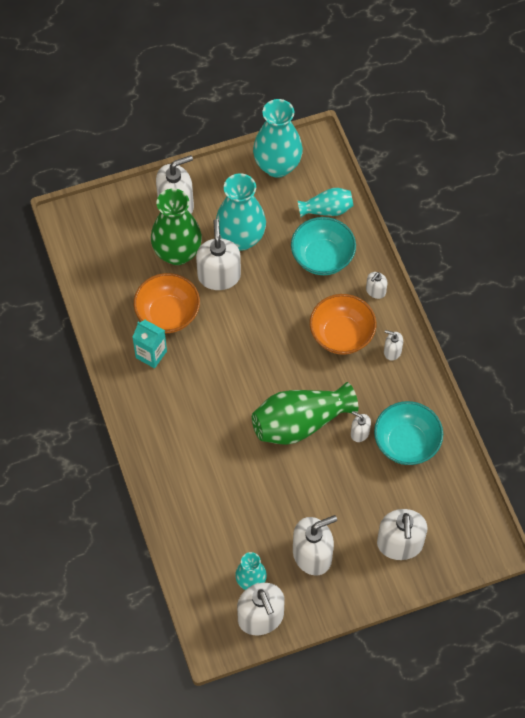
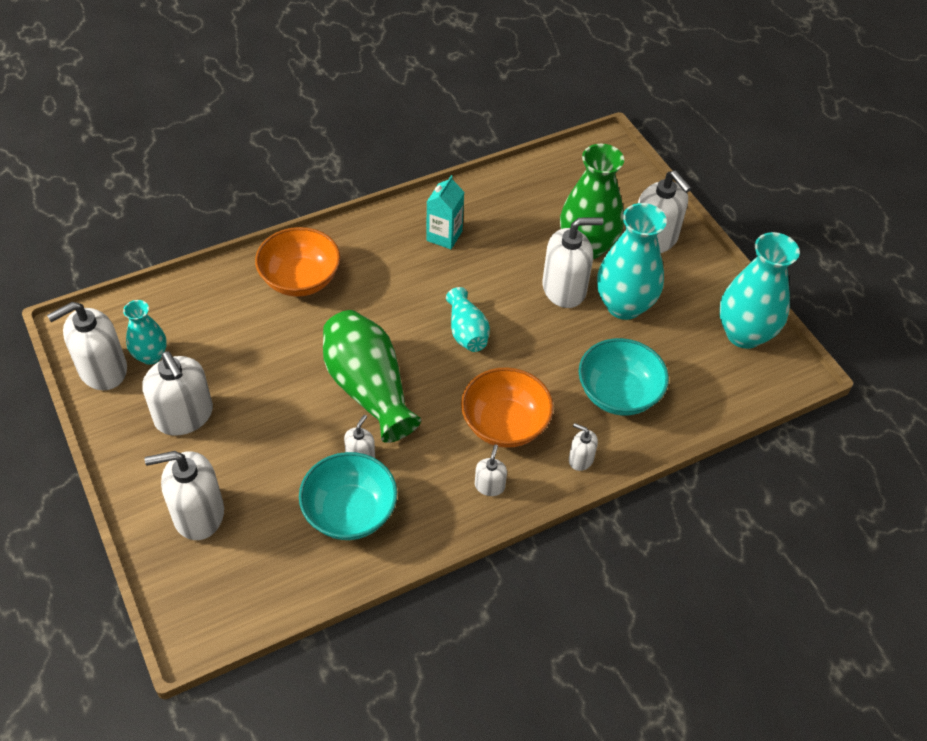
camera: 80 degrees right, 10 degrees down
orange bowl [134,273,200,333] -> orange bowl moved to [255,227,340,297]
turquoise vase [298,188,354,217] -> turquoise vase moved to [446,287,490,352]

